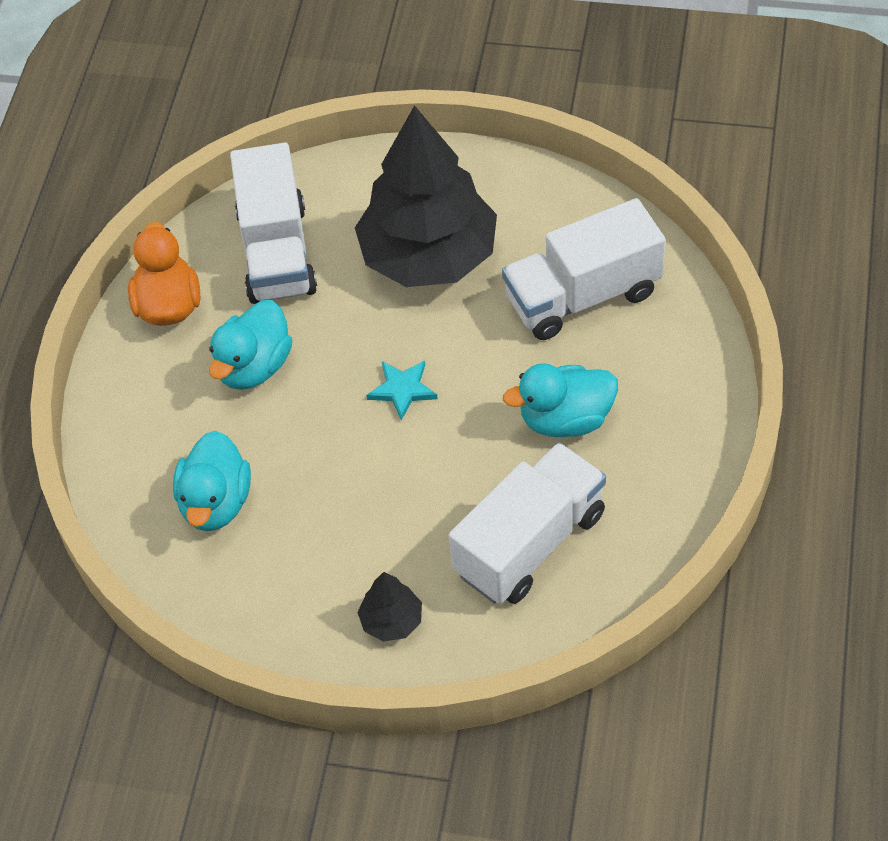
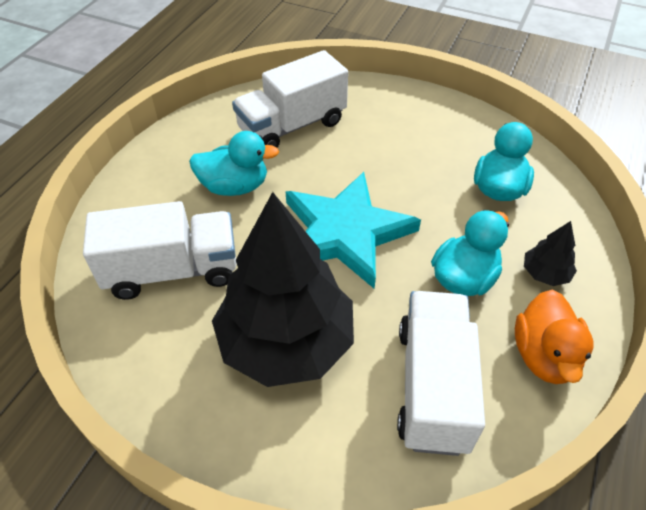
camera: 170 degrees left, 5 degrees down
black tree [357,572,422,642] -> black tree moved to [524,221,577,286]
turquoise star [366,361,438,421] -> turquoise star [286,172,421,289], size x2.48

